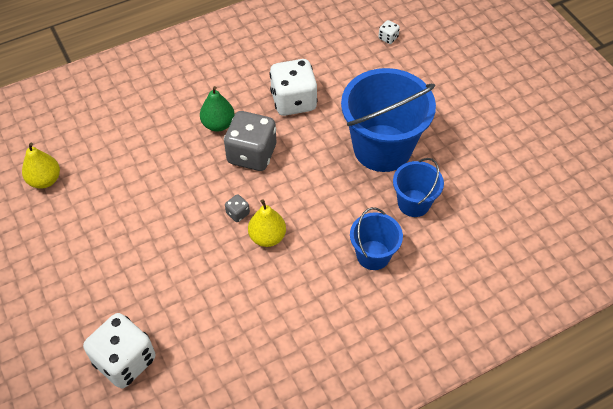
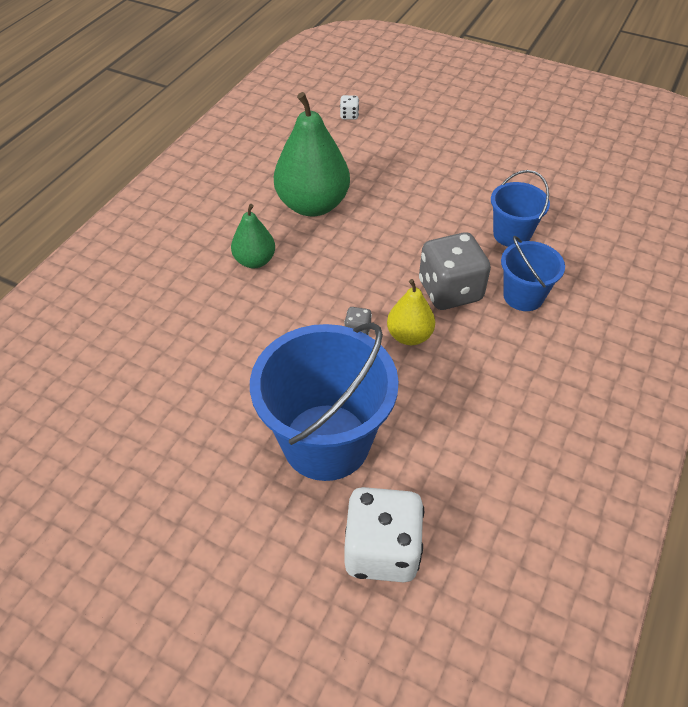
camera: 35 degrees left, 5 degrees down
yellow pear [22,143,60,189] -> none
grey dice [224,111,276,171] -> grey dice moved to [419,232,491,310]
white dice [269,59,318,116] -> green pear [274,92,350,217]
blue bucket [341,68,436,172] -> blue bucket moved to [250,322,399,481]

